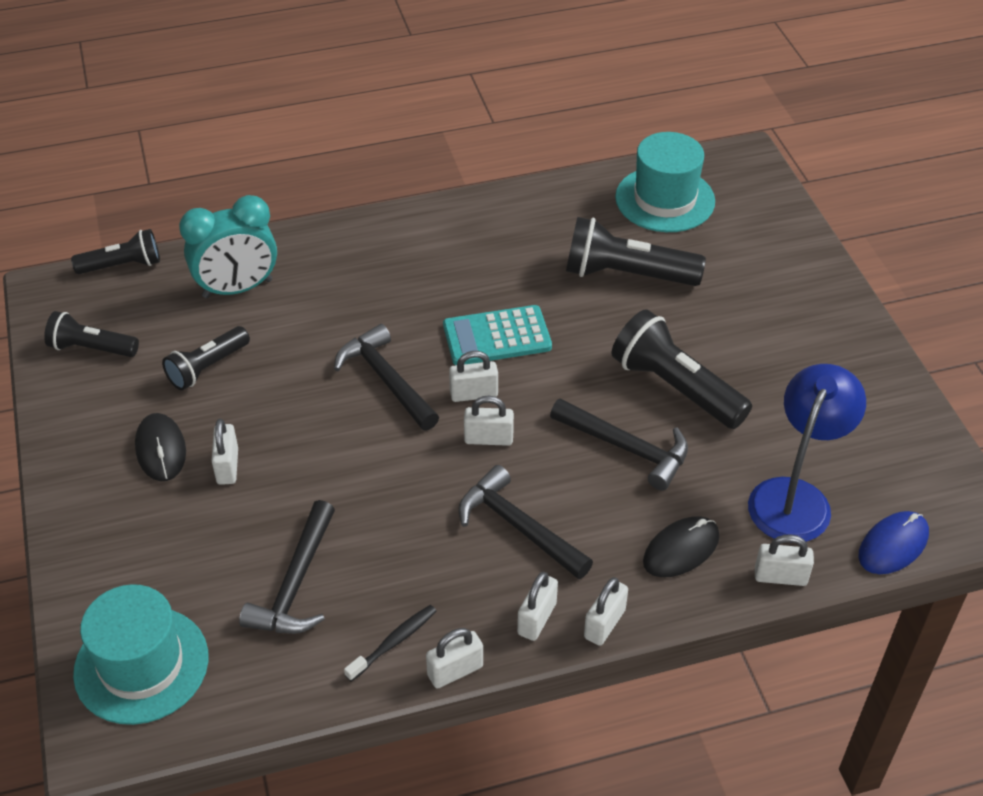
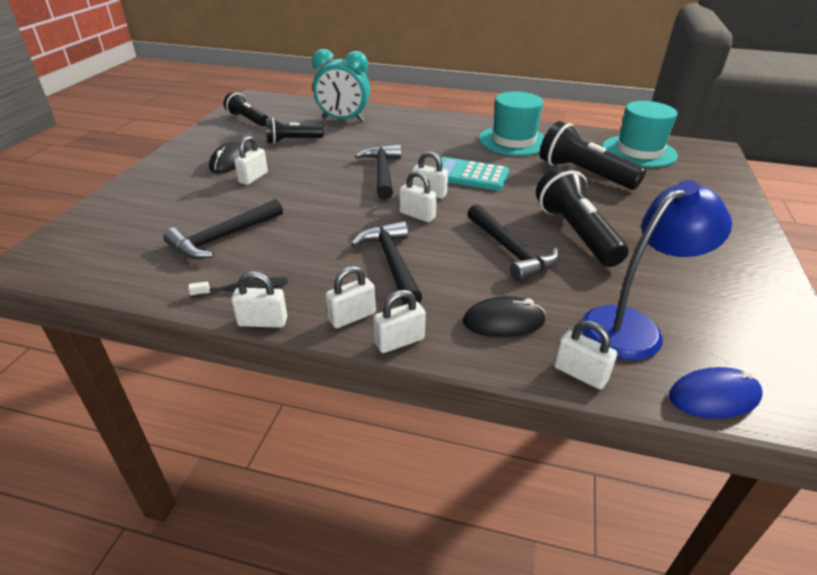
camera: 30 degrees right, 10 degrees down
black flashlight [71,229,160,274] -> none
turquoise hat [73,584,208,725] -> turquoise hat moved to [479,91,545,156]

